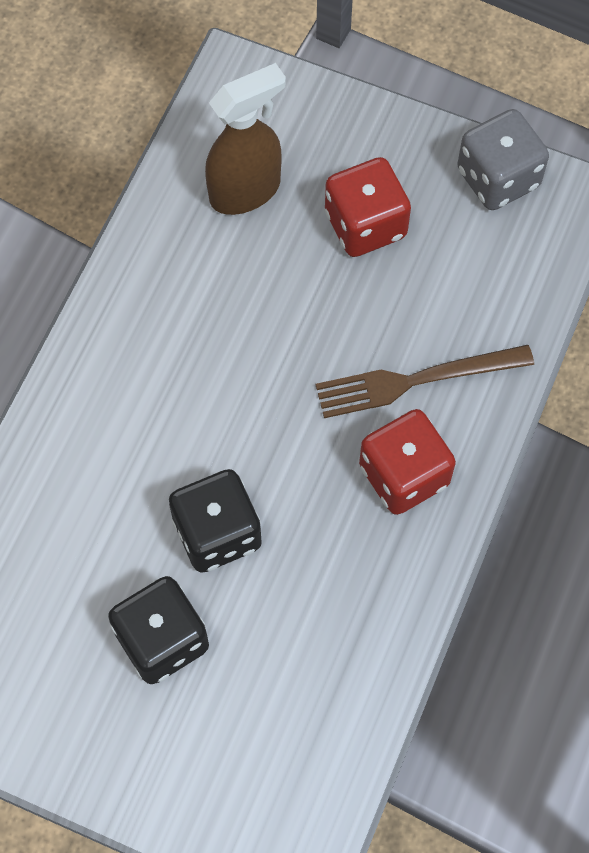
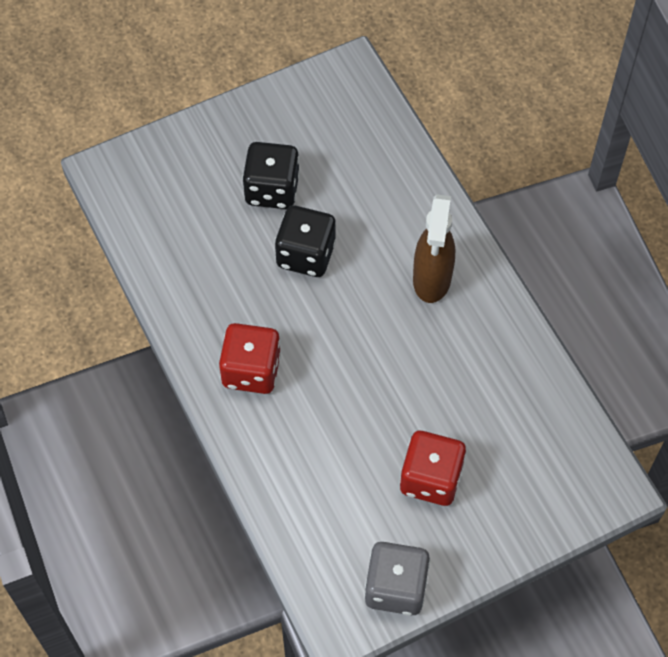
camera: 130 degrees right, 5 degrees down
brown spray bottle [205,63,286,215] -> brown spray bottle moved to [413,195,455,303]
brown fork [316,345,534,418] -> none

